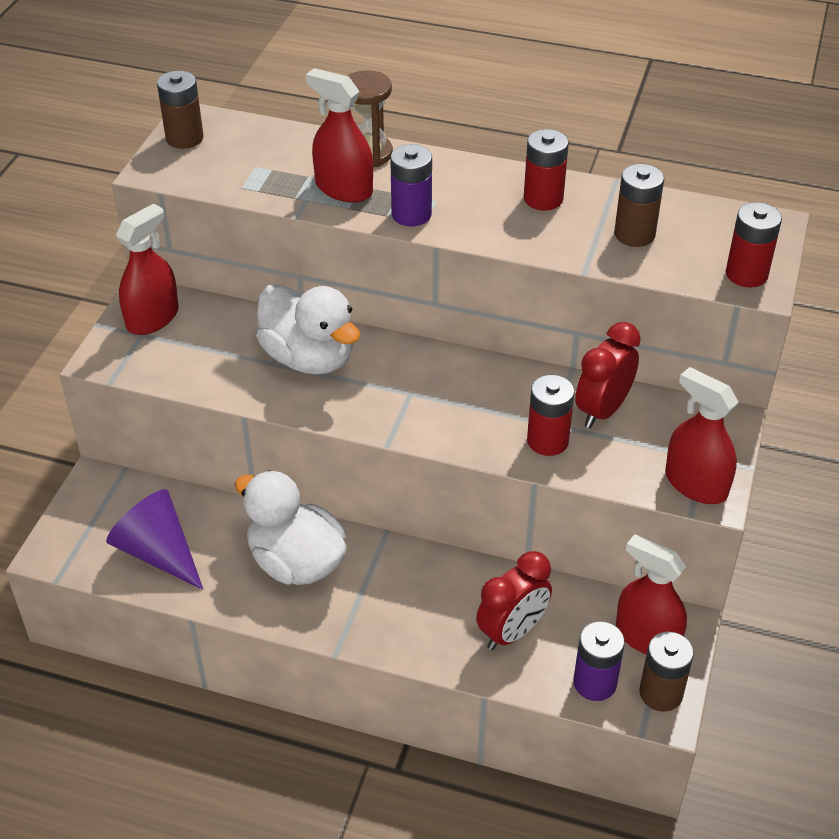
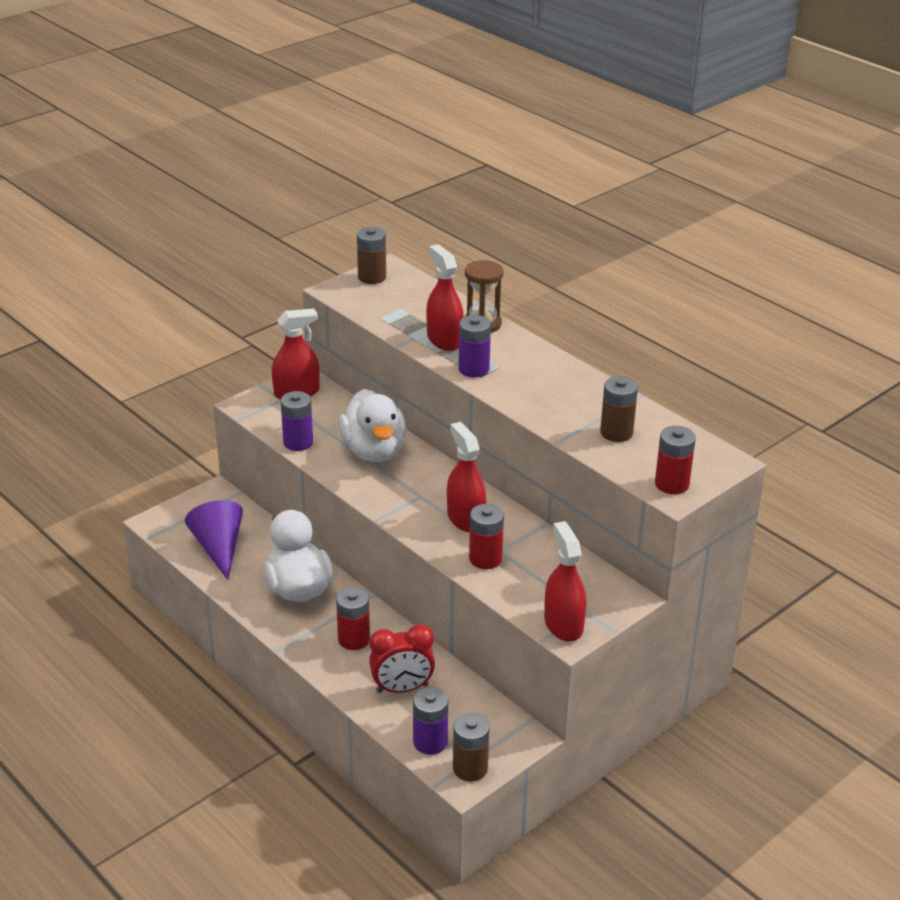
camera: 30 degrees right, 10 degrees down
red battery [524,129,569,210] -> red battery moved to [336,587,370,650]
red clock [575,322,641,428] -> none
red spray bottle [616,534,687,655] -> red spray bottle moved to [447,422,486,532]
none -> purple battery [281,391,313,451]

